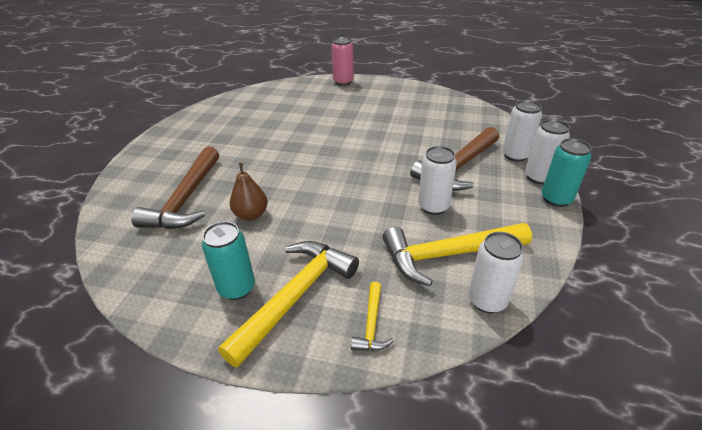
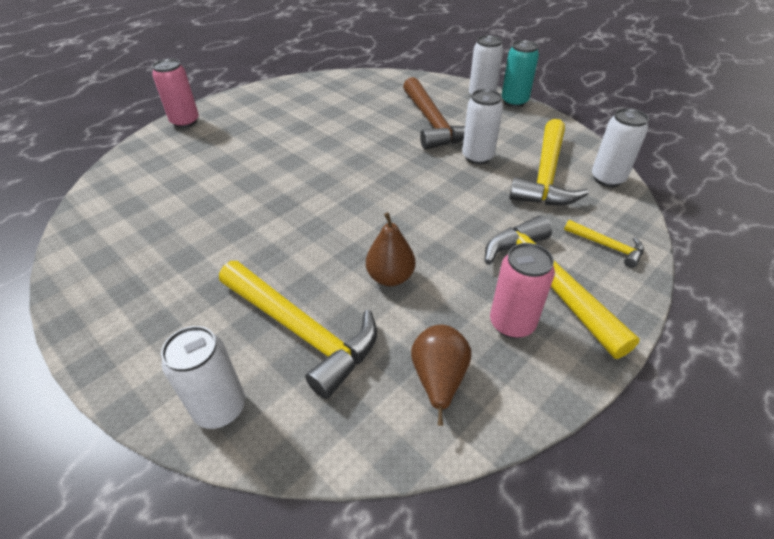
camera: 60 degrees left, 5 degrees up
brown hammer [131,146,219,229] -> yellow hammer [219,261,377,399]
turquoise can [202,221,255,300] -> pink can [490,243,555,339]
white can [503,100,542,162] -> white can moved to [161,326,245,429]
none -> brown pear [411,325,471,426]

